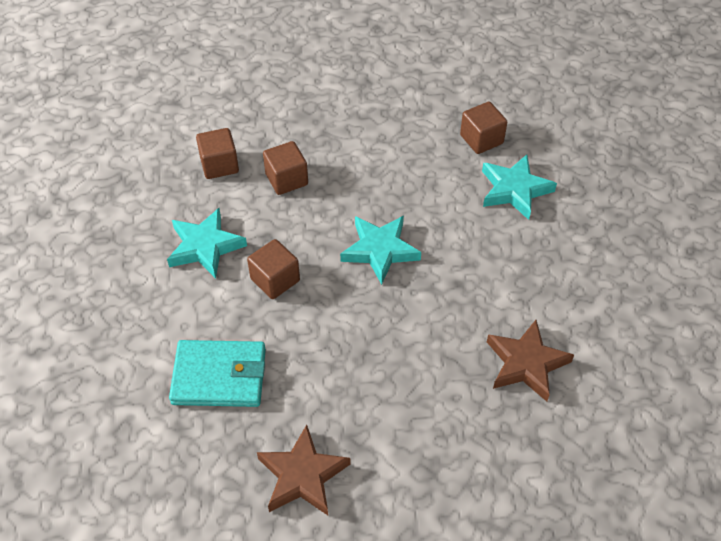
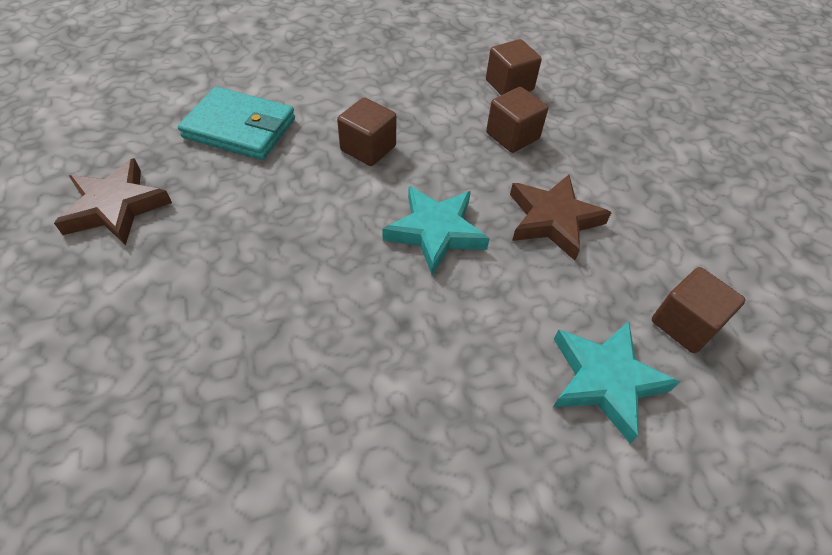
camera: 75 degrees right, 0 degrees up
turquoise star [167,208,247,279] -> none
turquoise wallet [169,340,266,407] -> turquoise wallet turned 60 degrees counterclockwise [178,87,295,160]
brown star [487,320,574,401] -> brown star moved to [510,175,612,261]

